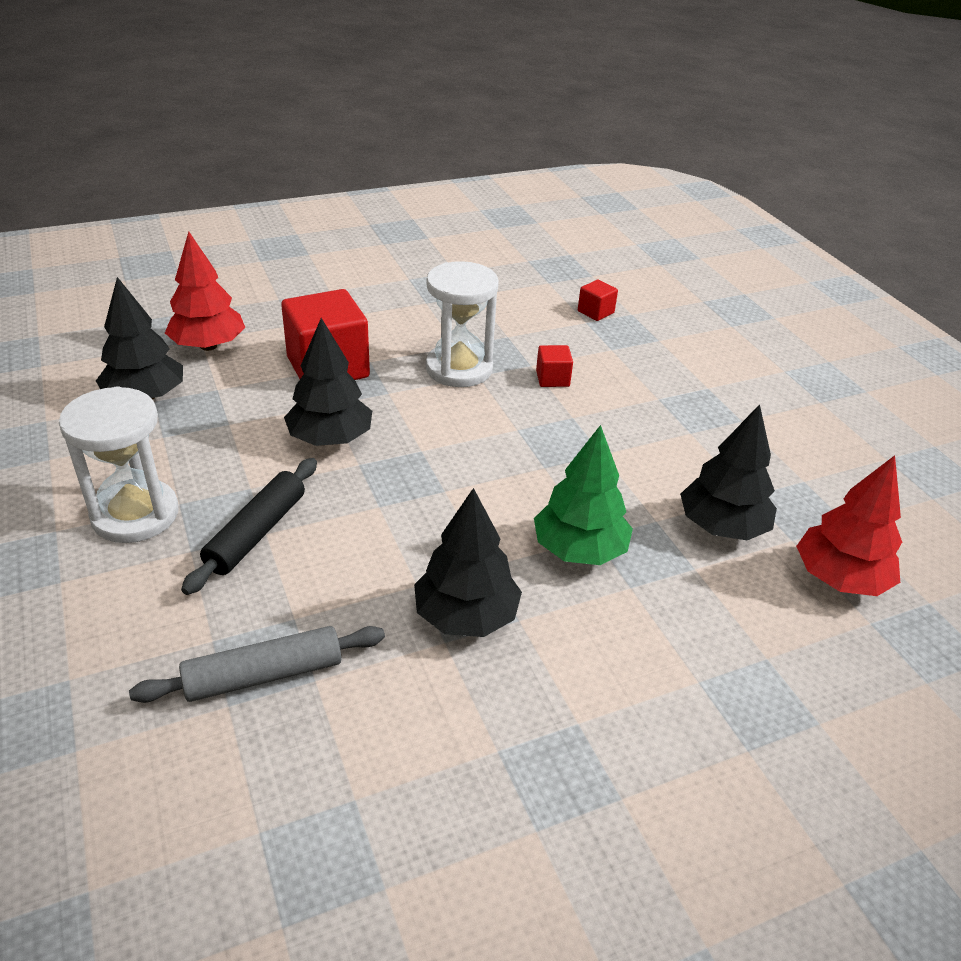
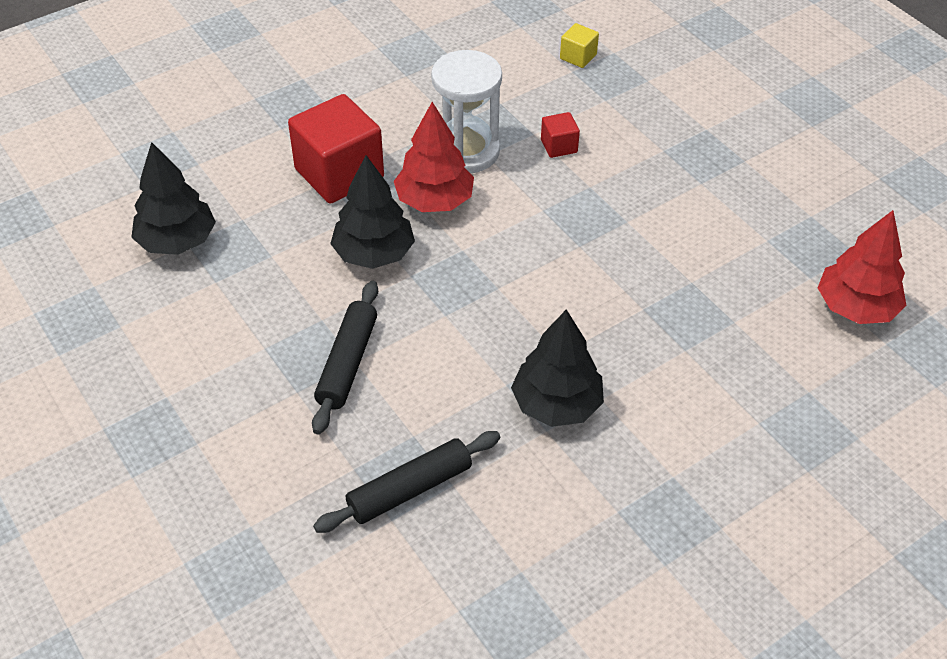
camera: 10 degrees left, 10 degrees up
white hourglass [59,386,179,543] -> none
grey rolling pin [129,626,385,703] -> black rolling pin [313,431,500,533]
red tree [165,232,245,351] -> red tree moved to [394,102,474,212]
green tree [534,425,633,565] -> none
red cube [578,279,618,321] -> yellow cube [560,23,599,68]
black tree [680,404,777,540] -> none

